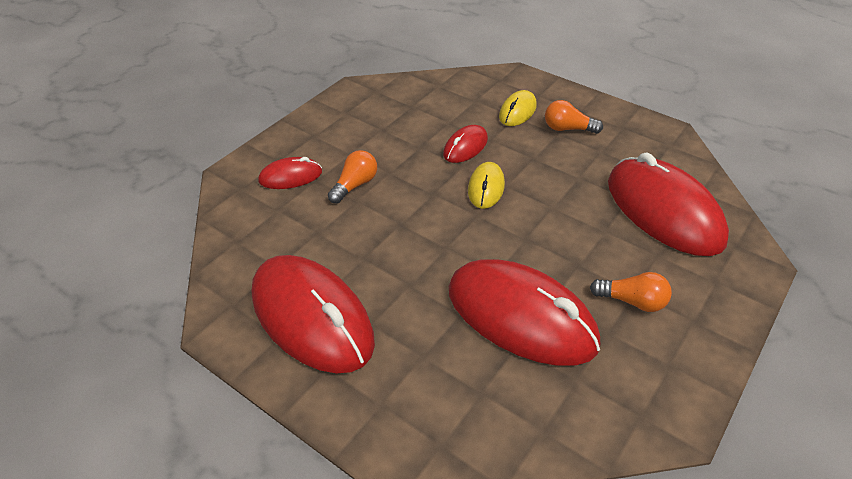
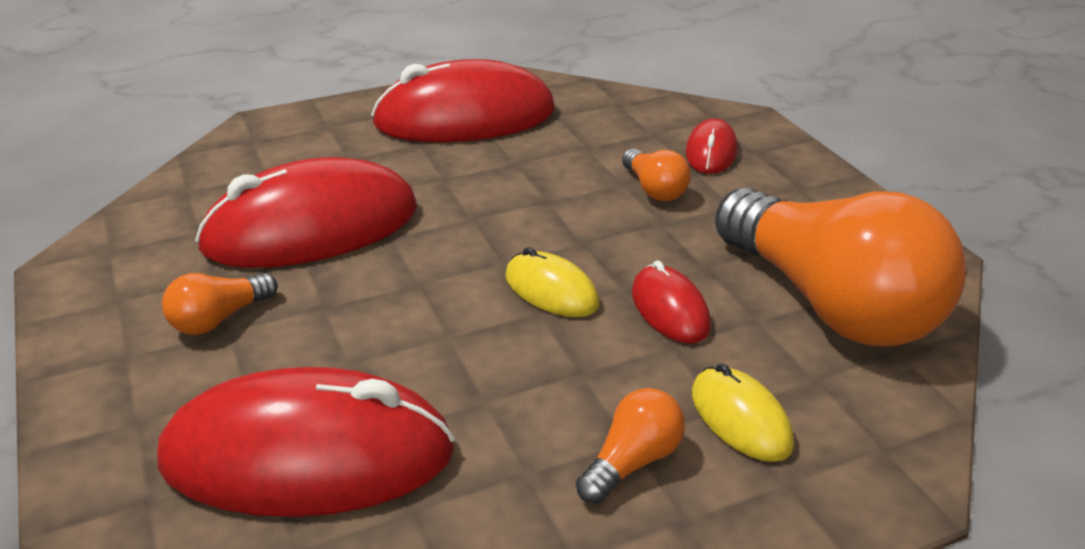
camera: 120 degrees right, 10 degrees down
none -> orange light bulb [715,188,966,347]

